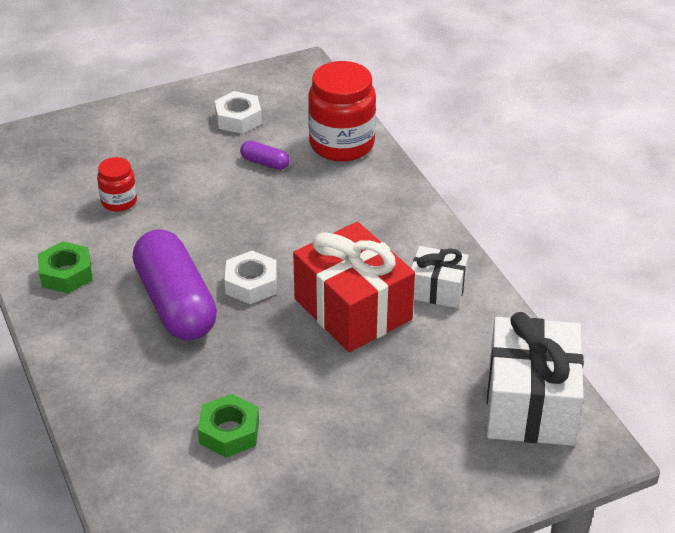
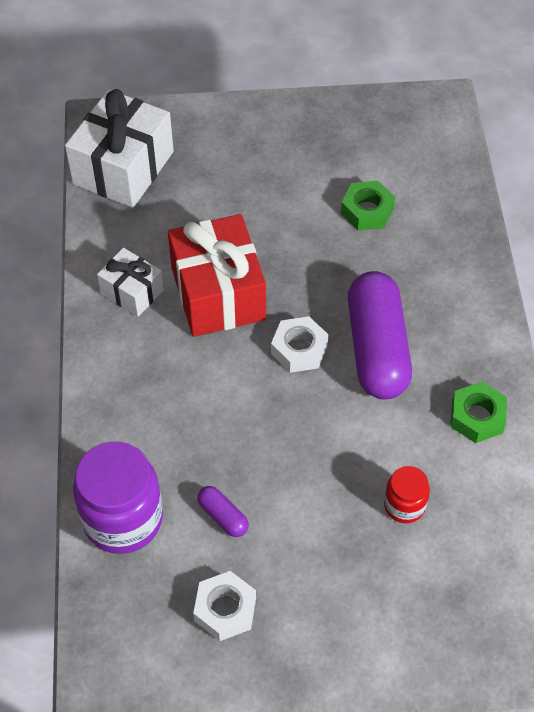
camera: 160 degrees left, 15 degrees up
red jar [308,61,376,162] -> purple jar [73,441,163,554]

